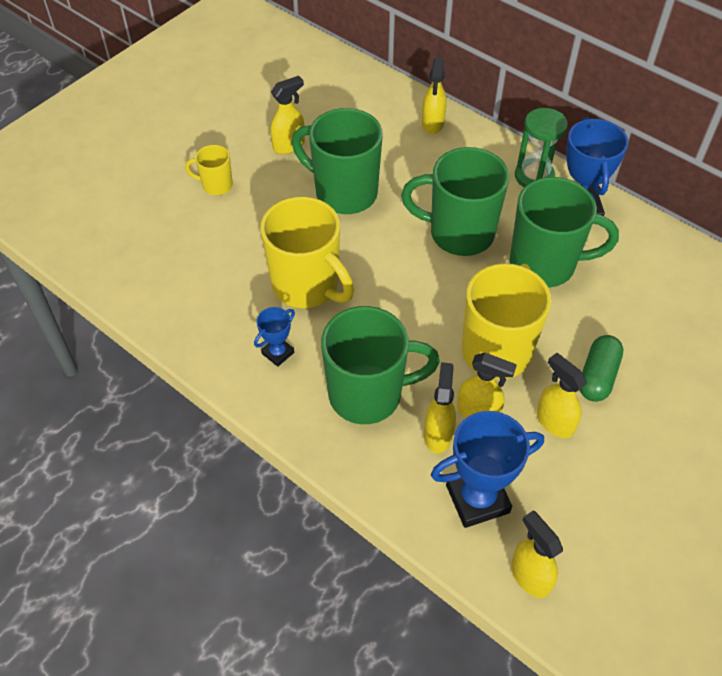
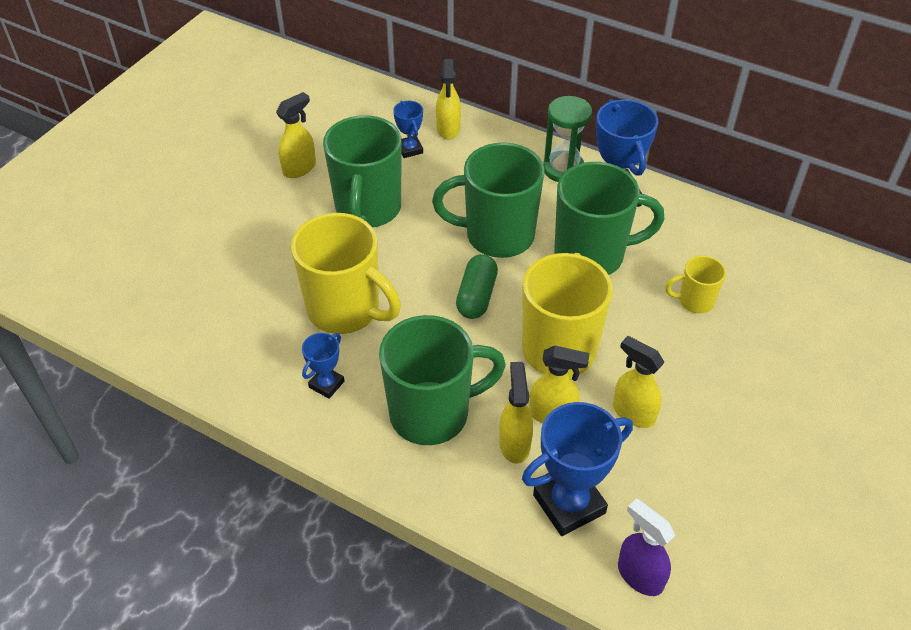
camera: 10 degrees left, 5 degrees down
yellow mug [185,145,233,195] -> yellow mug moved to [665,255,726,314]
green mug [292,108,383,214] -> green mug turned 105 degrees counterclockwise [323,115,402,227]
yellow spray bottle [511,511,563,598] -> purple spray bottle [618,498,675,596]
green capsule [580,335,624,402] -> green capsule moved to [456,254,498,319]
none -> blue trophy [393,101,423,158]

